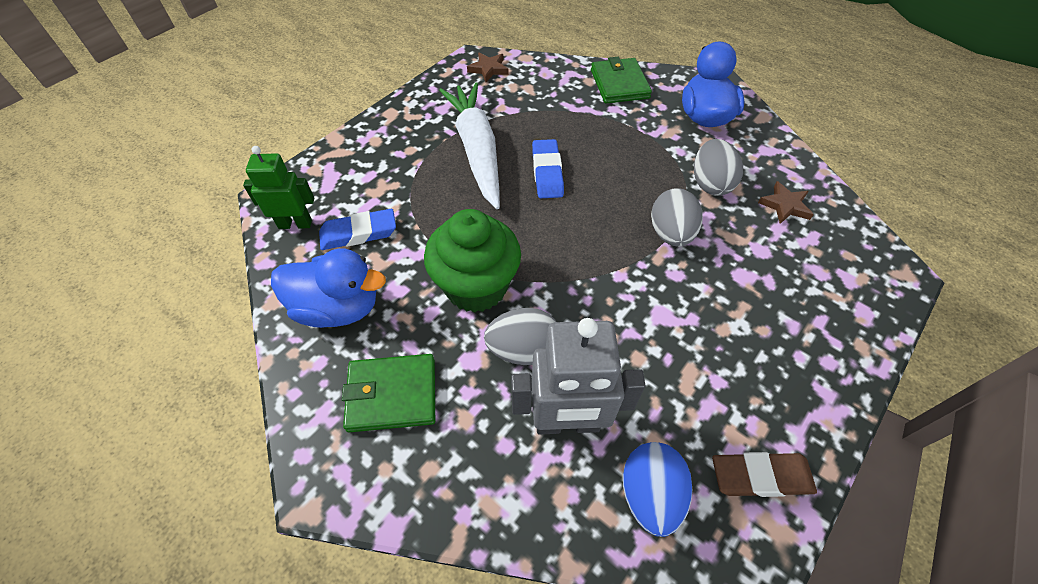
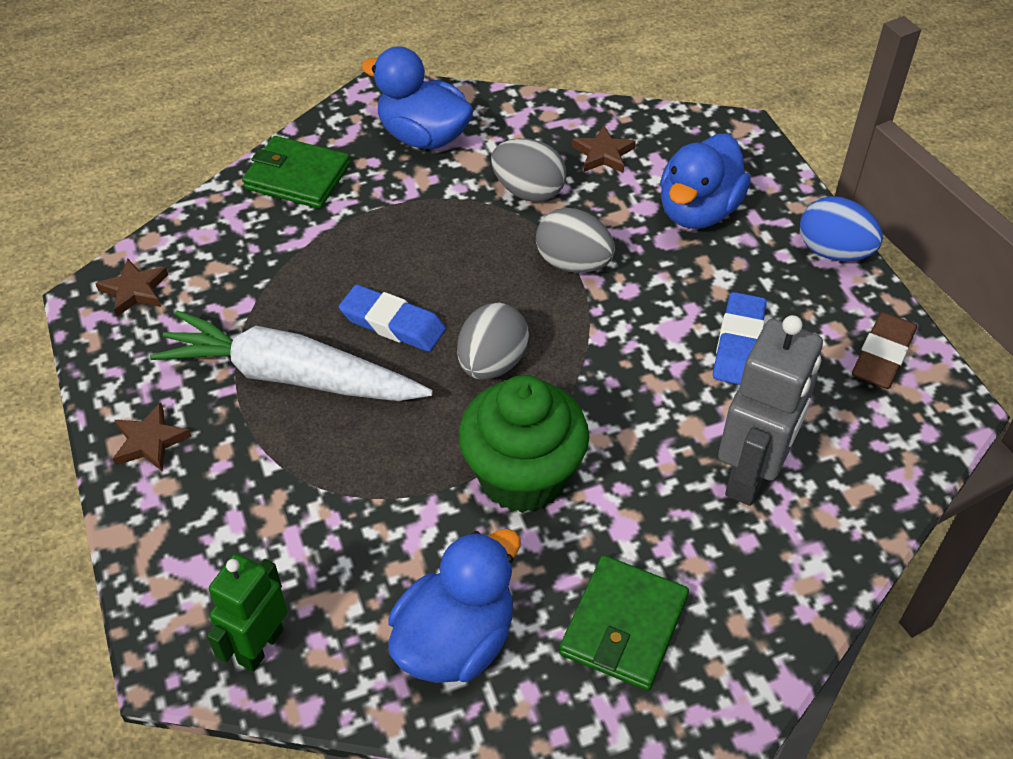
camera: 60 degrees left, 5 degrees down
blue eraser [319,209,396,250] -> blue eraser moved to [713,292,767,385]
grey egg [484,308,556,365] -> grey egg moved to [457,303,529,380]
blue egg [623,442,692,537] -> blue egg moved to [800,196,883,261]
none -> brown star [113,403,191,471]
none -> blue duck [660,133,751,229]

